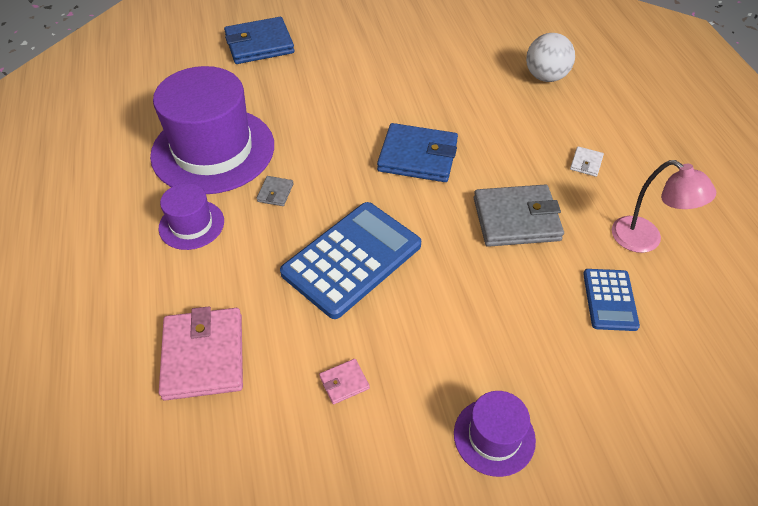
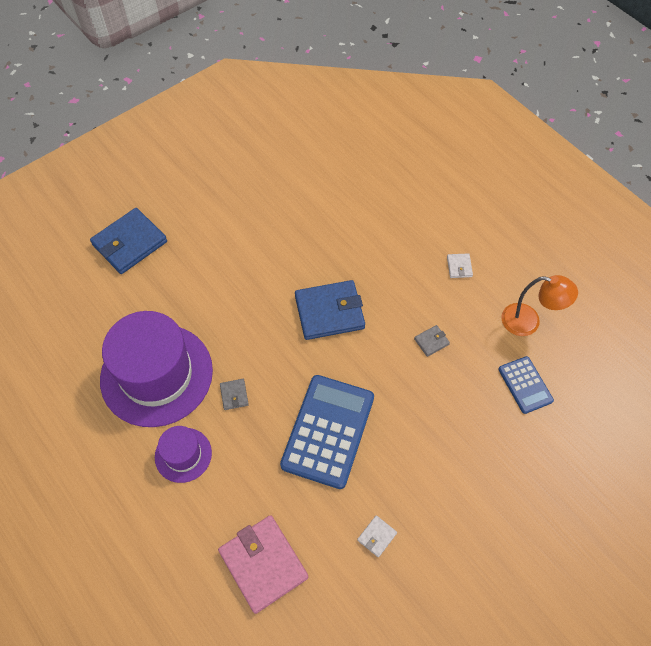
camera: 25 degrees left, 10 degrees up
pink wallet [319,359,370,405] -> white wallet [357,515,397,557]
purple hat [454,391,536,477] -> none
grey wallet [474,184,564,247] -> grey wallet [414,325,450,357], size x0.44
white ball [526,33,575,82] -> none
pink lamp [612,160,716,253] -> orange lamp [501,275,578,336]

